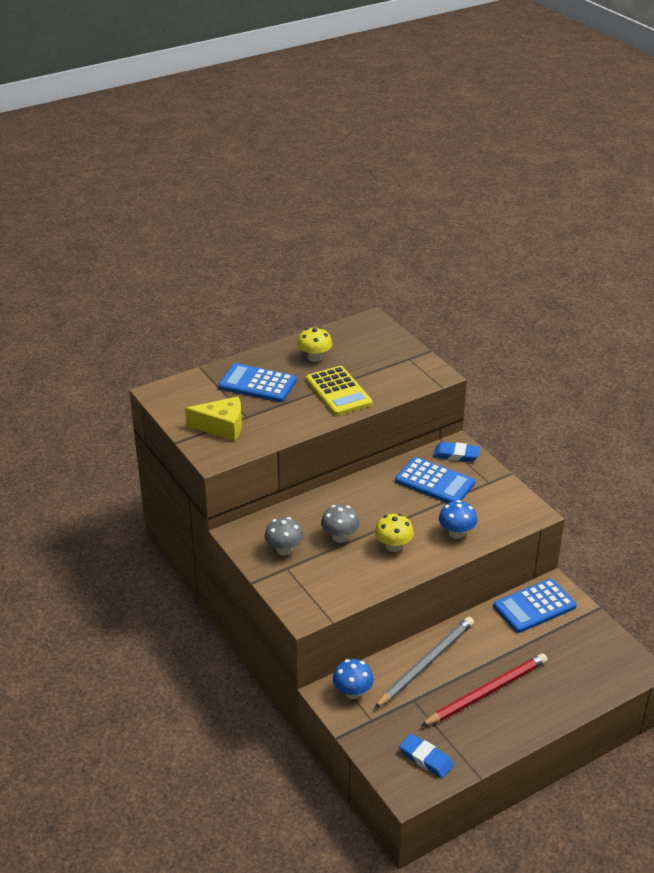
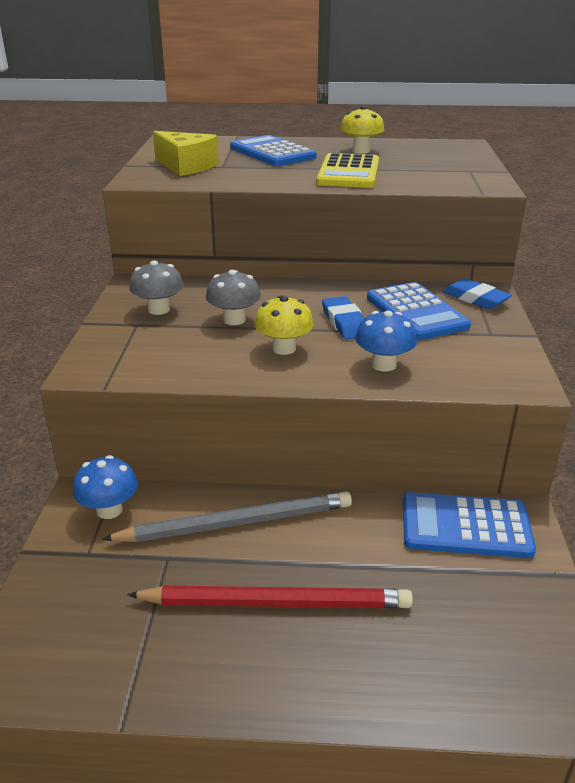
camera: 35 degrees right, 5 degrees down
blue eraser [399,734,454,778] -> blue eraser moved to [322,296,365,340]

